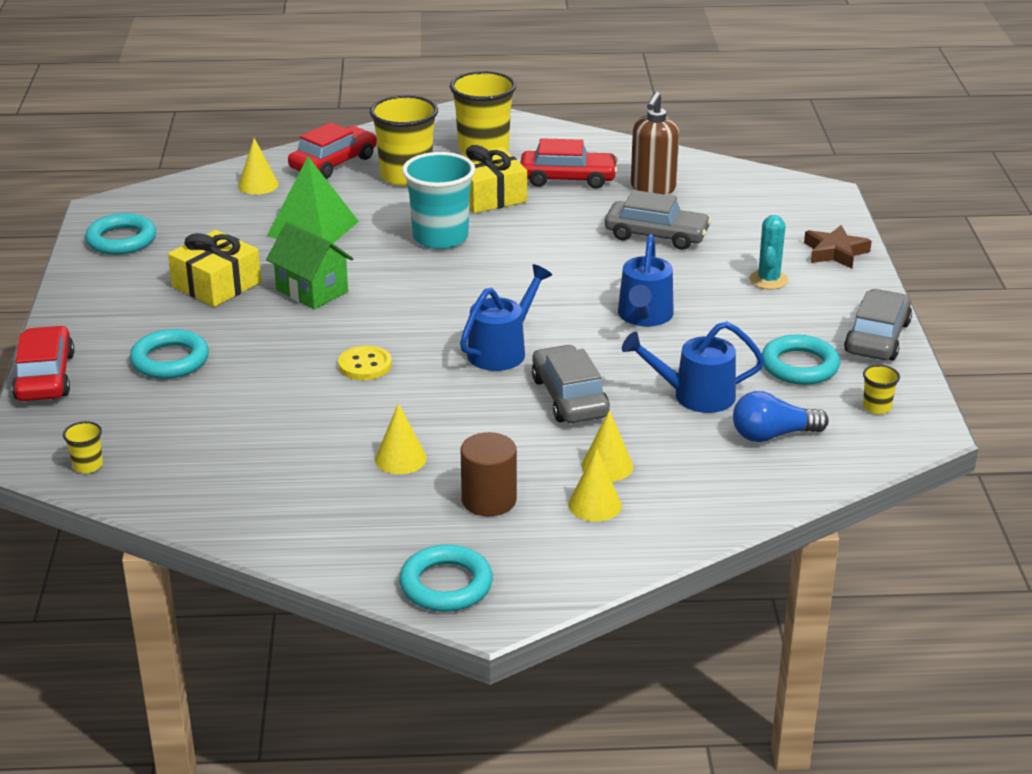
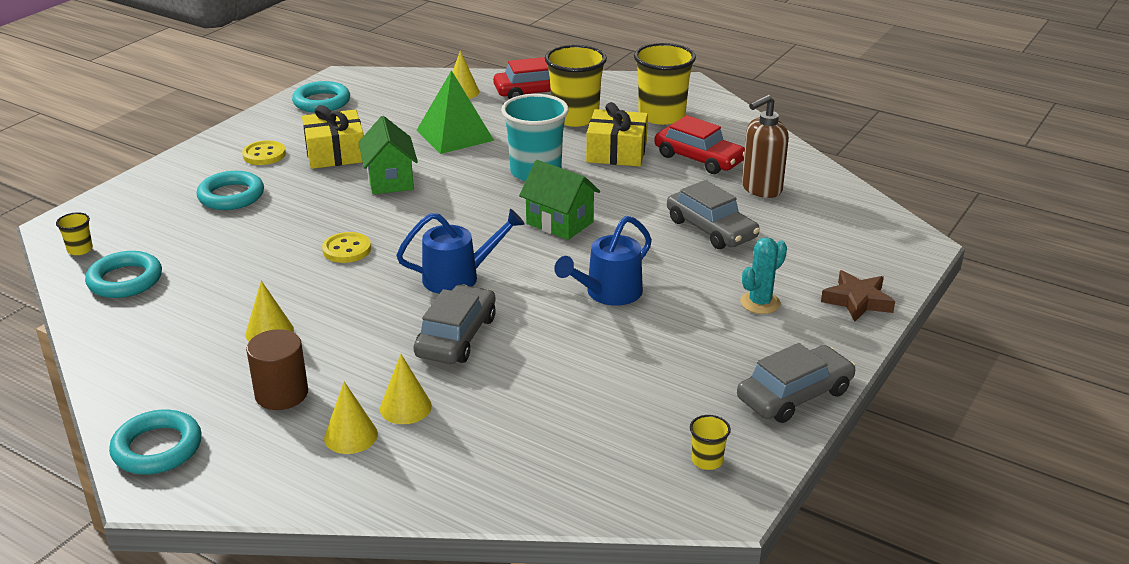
camera: 35 degrees right, 0 degrees up
red car [12,326,75,401] -> none
blue watering can [622,321,765,413] -> none
blue light bulb [733,391,829,442] -> none
turquoise ring [762,335,840,385] -> turquoise ring moved to [85,251,162,298]
none -> yellow button [242,140,286,165]
none -> green house [519,160,600,240]

